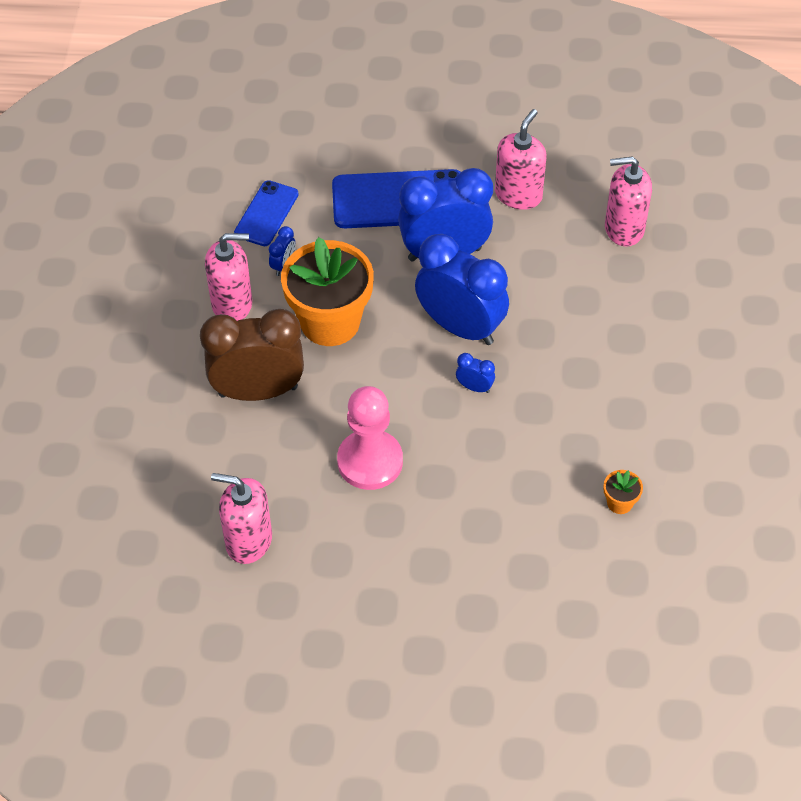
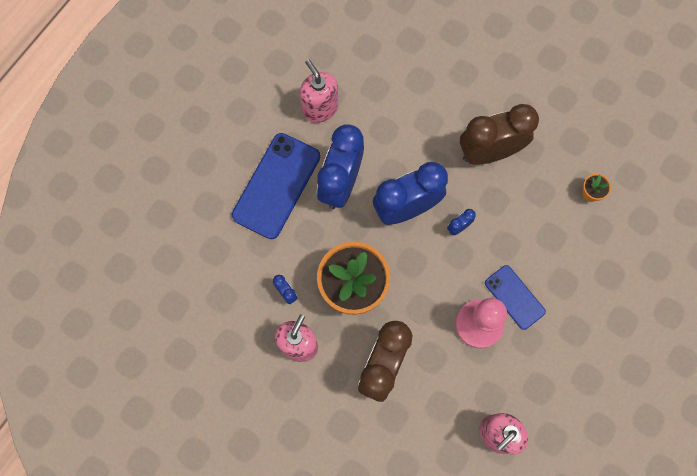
camera: 60 degrees left, 20 degrees up
blue phone [234,180,299,246] -> blue phone moved to [485,265,546,330]
pink soap dispenser [605,156,652,247] -> none
none -> brown clock [460,104,539,165]

